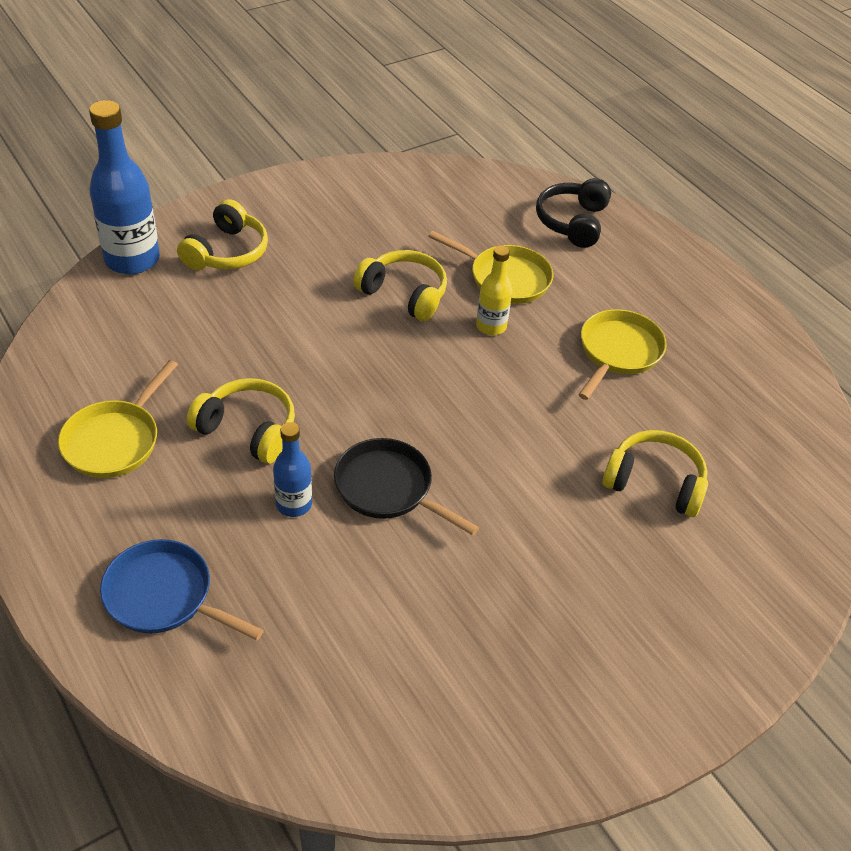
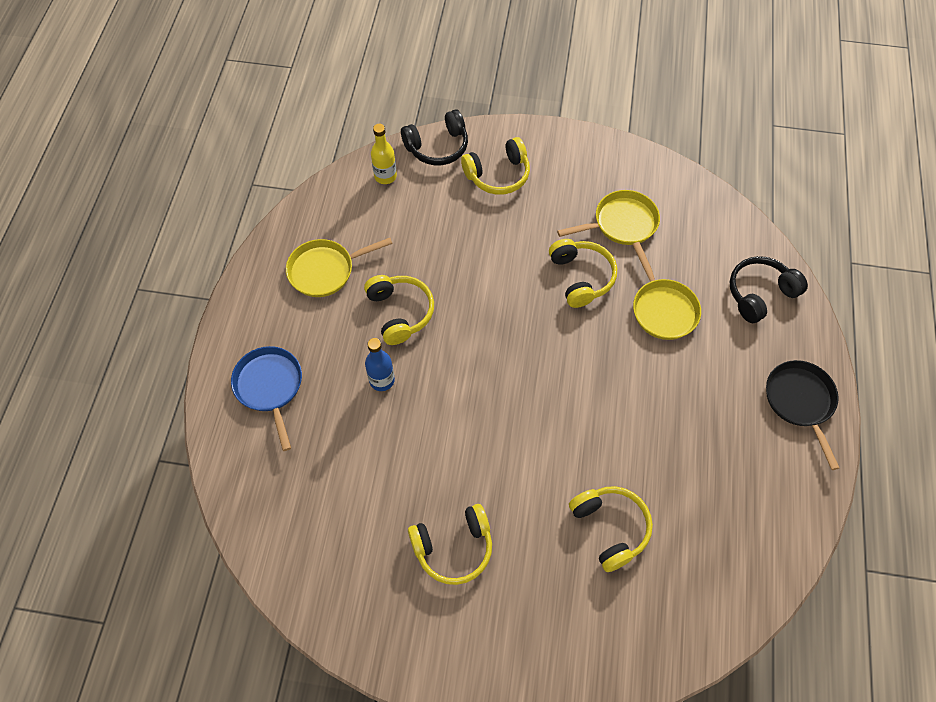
camera: 45 degrees right, 15 degrees up
blue bottle [89,100,160,275] -> black headphones [401,109,468,165]
black pan [334,438,479,535] -> black pan moved to [766,360,839,470]
yellow bottle [476,245,512,335] -> yellow bottle moved to [371,124,397,184]
yellow pan [578,309,667,400] -> yellow pan moved to [557,190,660,245]
none -> yellow headphones [408,504,492,585]

